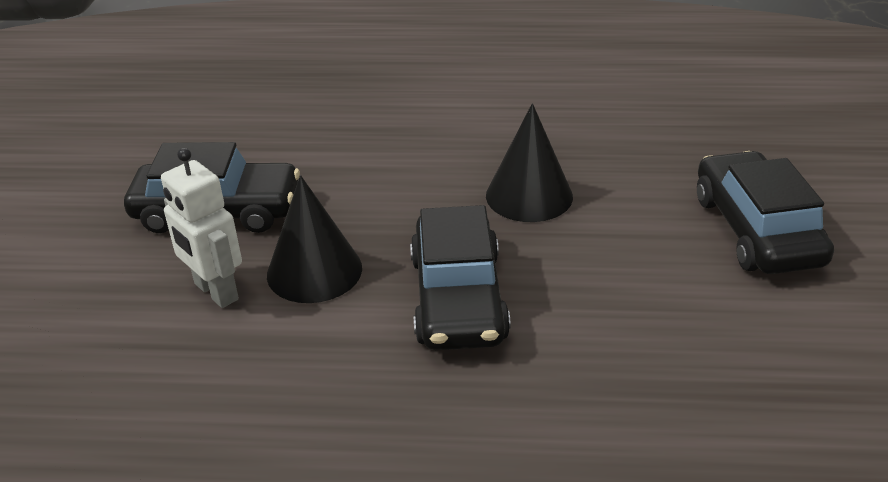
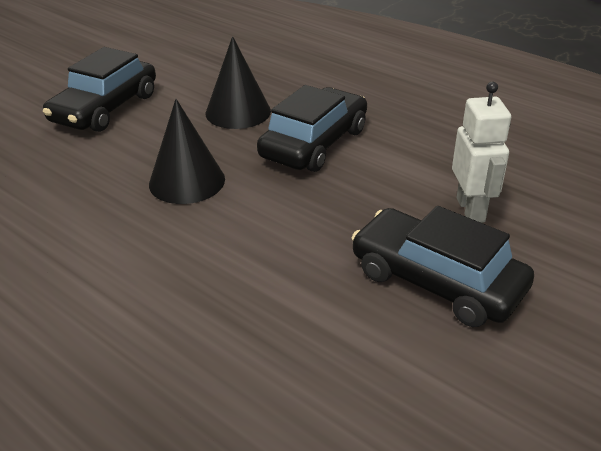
camera: 145 degrees left, 0 degrees up
black cone [267,175,362,303] -> black cone moved to [205,36,271,129]

